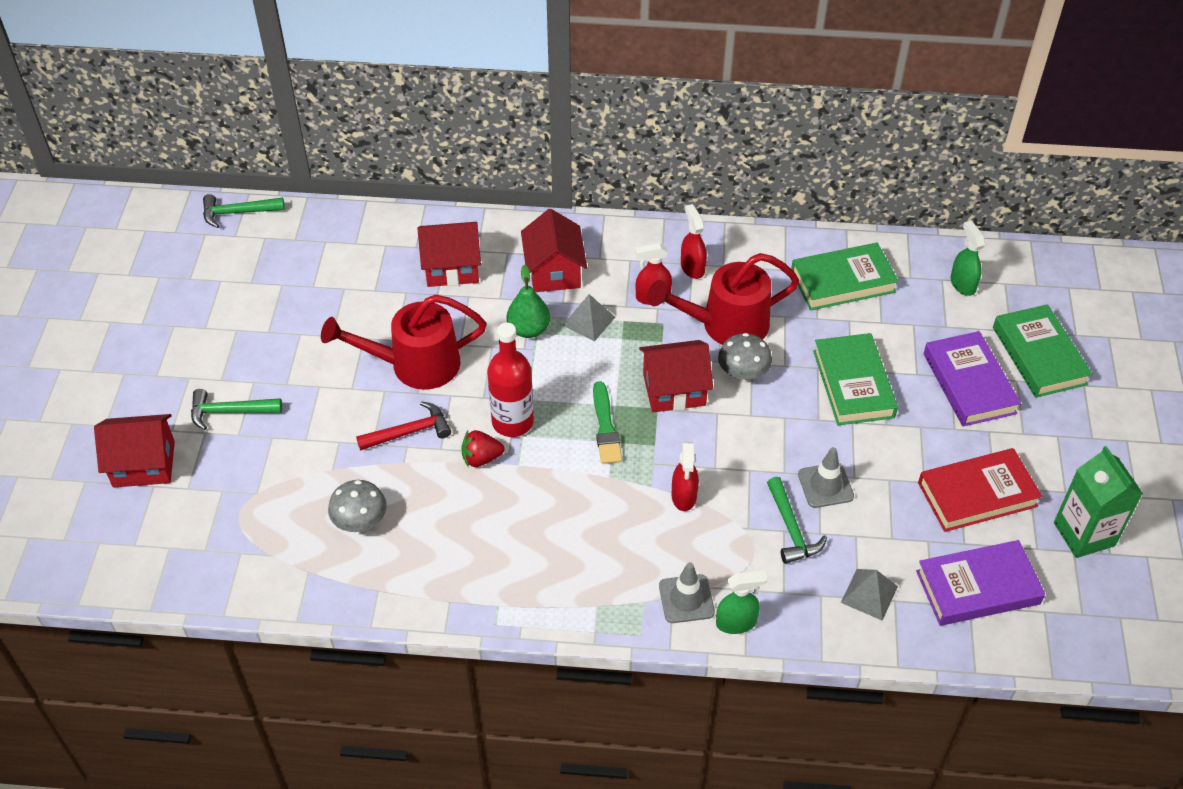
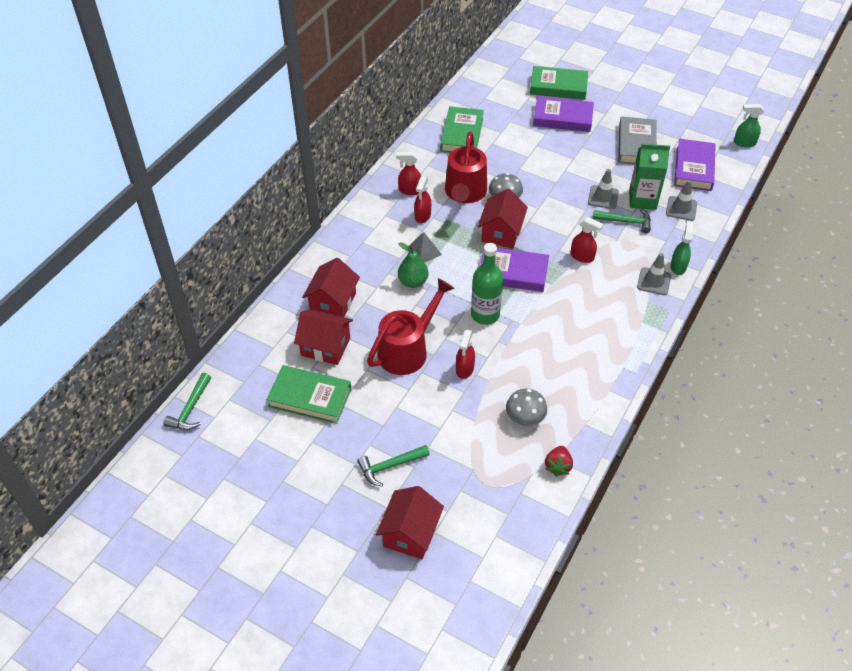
camera: 65 degrees left, 0 degrees up
green hammer [191,389,282,430] -> green hammer turned 45 degrees clockwise [357,445,430,486]
red watering can [321,294,487,390] -> red watering can turned 150 degrees counterclockwise [367,278,455,375]
red hammer [356,401,451,451] -> red spray bottle [456,330,475,379]
red strawberry [461,430,504,467] -> red strawberry moved to [545,446,573,477]
red bottle [487,322,534,437] -> green bottle [471,243,503,325]
red house [521,209,587,292] -> red house moved to [294,309,353,365]
green brush [593,381,622,464] -> purple book [480,248,549,292]
green book [813,333,898,425] -> green book moved to [266,365,351,424]
grey pyramid [841,569,898,621] -> grey traffic cone [666,180,697,221]
red book [918,448,1042,532] -> grey book [618,117,657,164]
green spray bottle [950,221,985,296] -> green spray bottle moved to [734,104,764,147]
green carton [1054,446,1143,558] -> green carton moved to [629,144,670,210]

